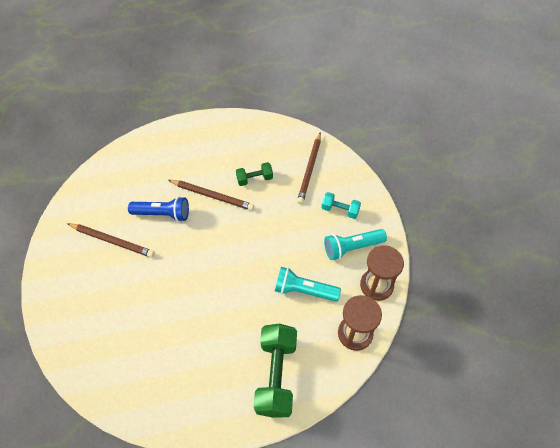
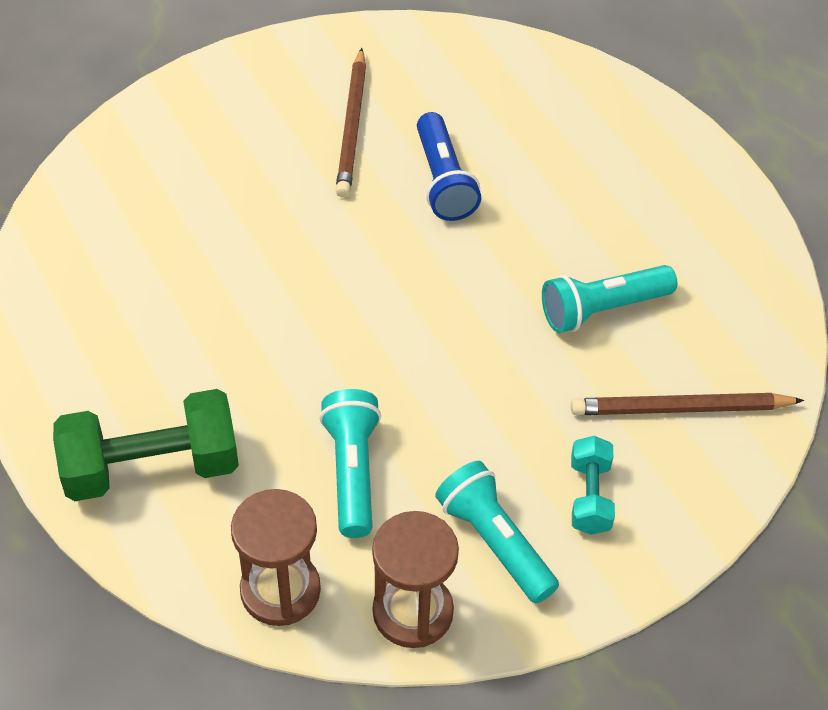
camera: 70 degrees right, 5 degrees down
brown pencil [168,180,254,211] -> none
green dumbbell [236,162,273,186] -> turquoise flashlight [542,265,677,333]

